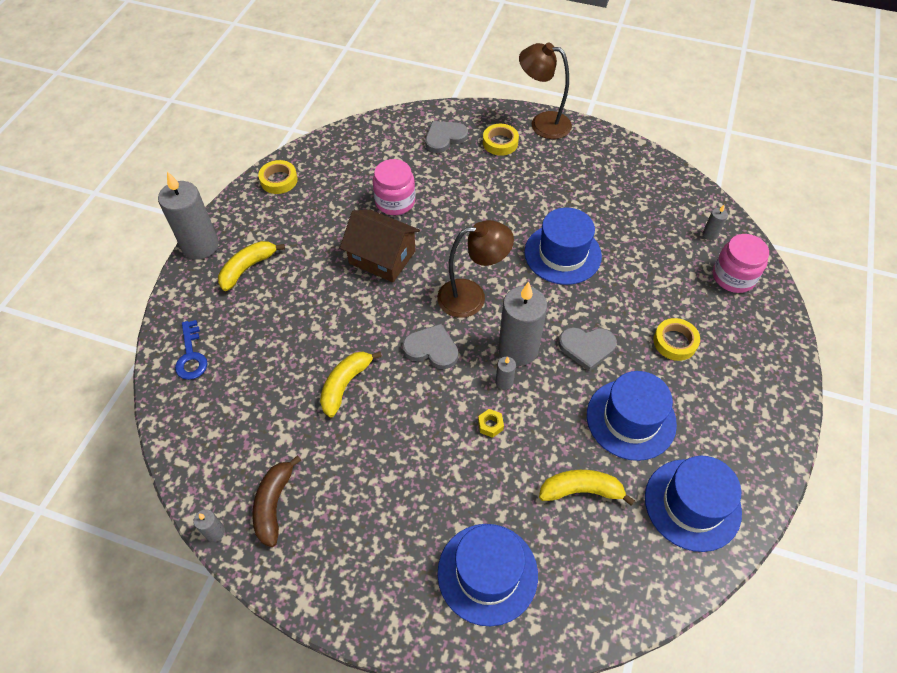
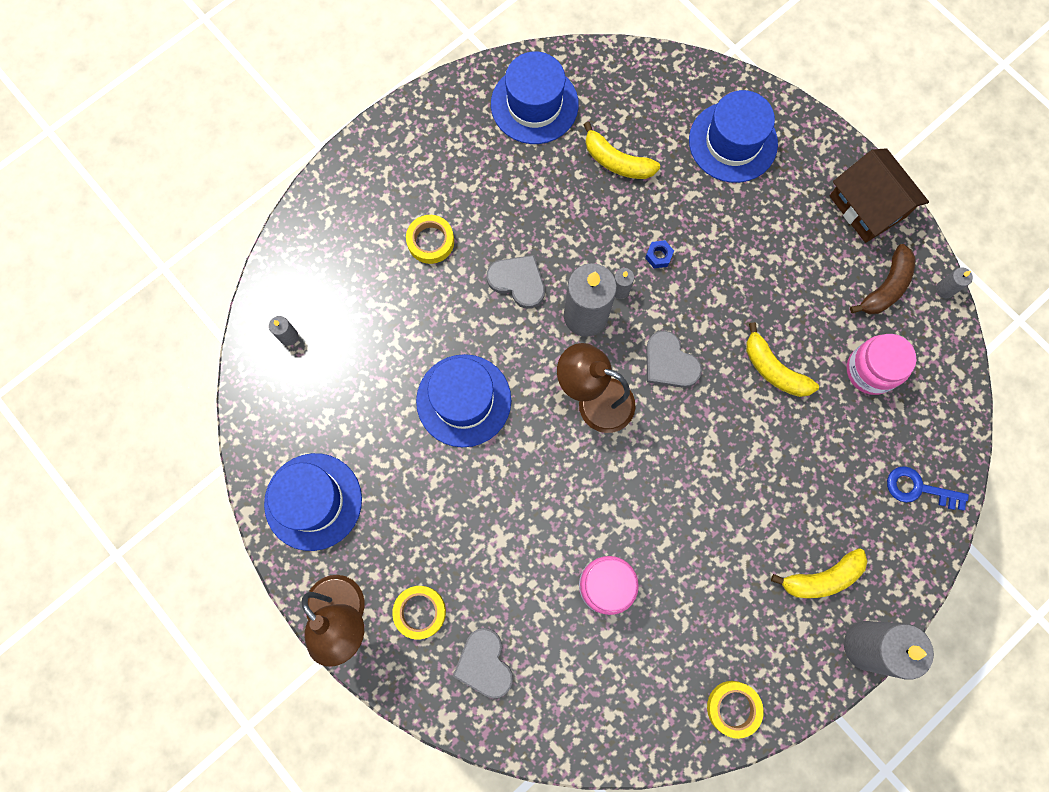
camera: 150 degrees left, 20 degrees up
blue key [175,320,208,380] -> blue key turned 90 degrees counterclockwise [887,466,969,511]
yellow banana [320,351,382,418] -> yellow banana turned 75 degrees clockwise [746,322,819,397]
brown house [340,210,420,282] -> brown house moved to [830,148,929,243]
grey heart [425,121,468,153] -> grey heart turned 75 degrees clockwise [453,628,513,699]
yellow nut [478,409,504,438] -> blue nut [645,240,674,268]
blue hat [587,371,677,461] -> blue hat moved to [264,453,362,551]
pink jar [713,234,769,293] -> pink jar moved to [847,334,917,395]

